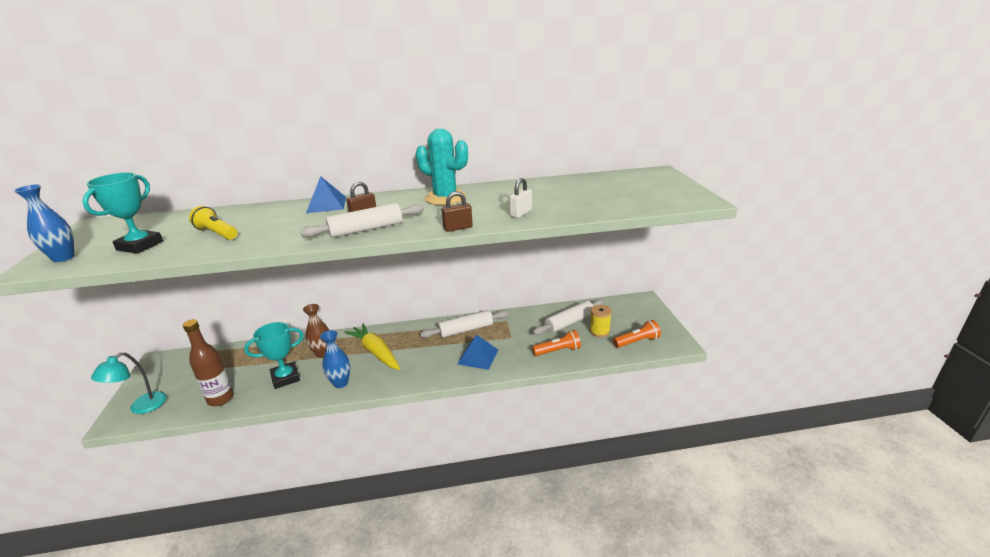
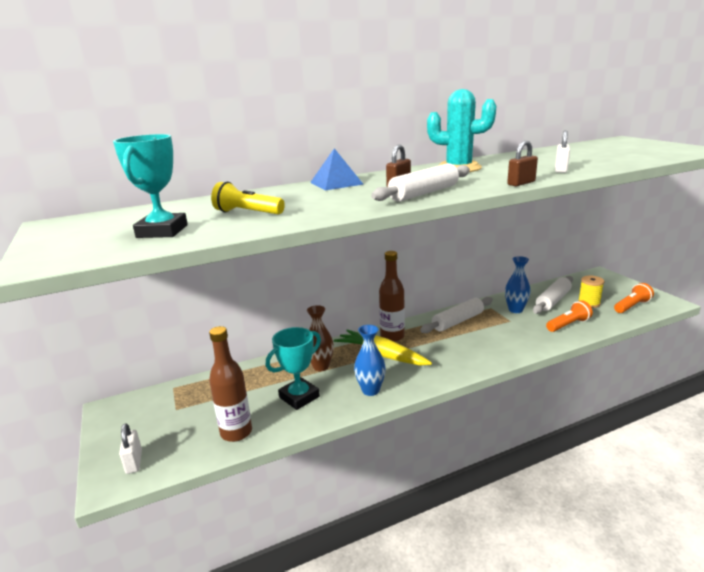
camera: 15 degrees left, 5 degrees down
blue vase [14,184,75,262] -> blue vase moved to [505,256,531,313]
turquoise lamp [91,352,167,414] -> white padlock [119,424,142,474]
blue pyramid [458,335,498,370] -> none
none -> brown bottle [379,251,405,342]

